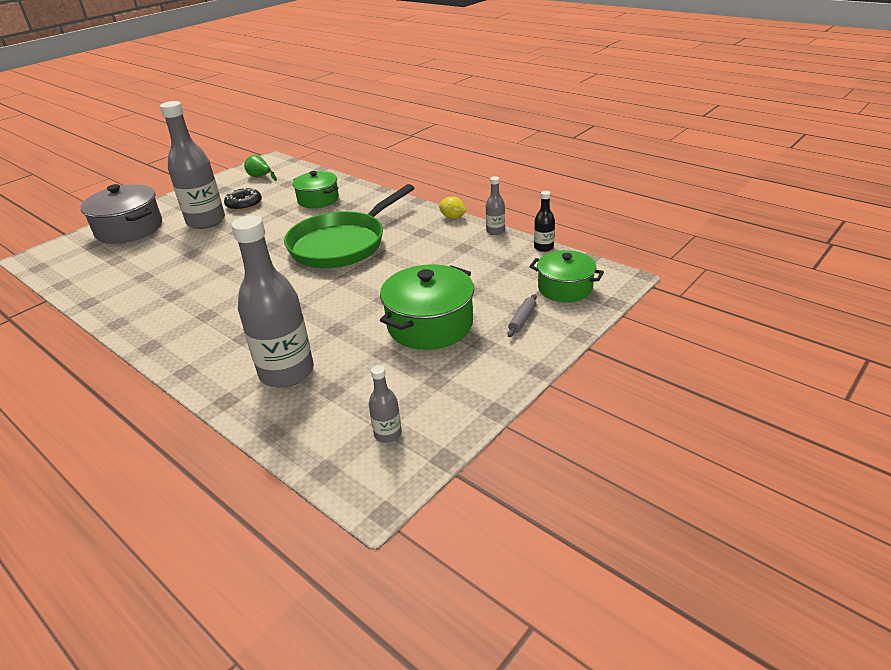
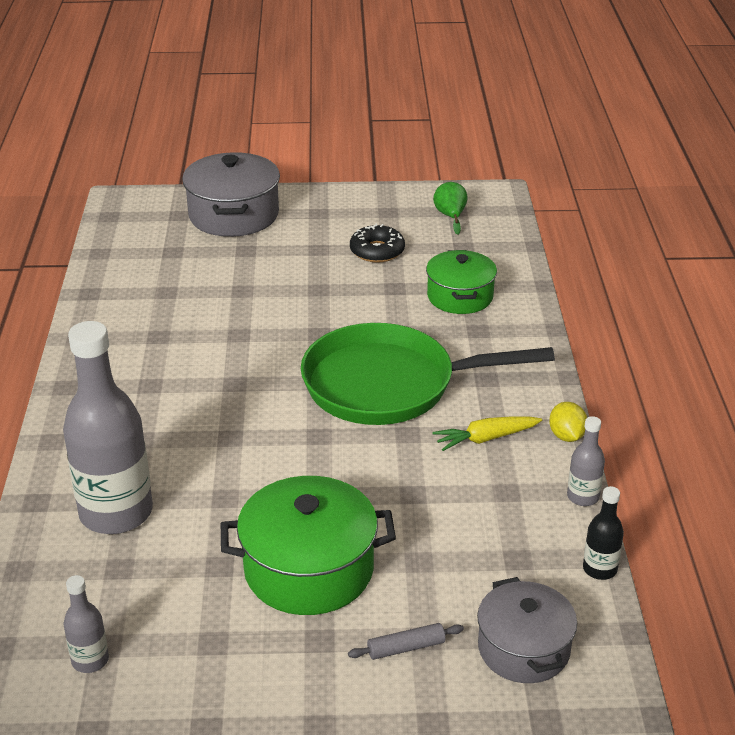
camera: 45 degrees right, 0 degrees up
grey bottle [160,101,225,229] -> none
green pot [529,250,604,302] -> grey pot [477,577,577,683]
none -> yellow carrot [432,416,542,451]

